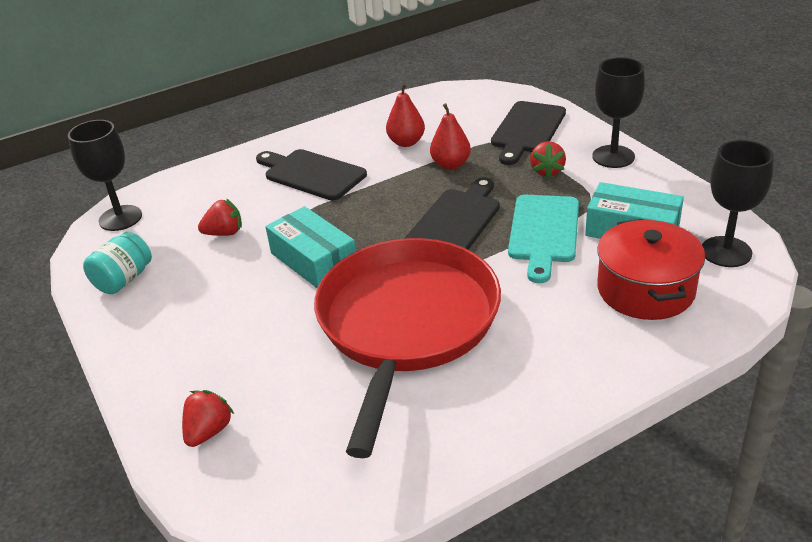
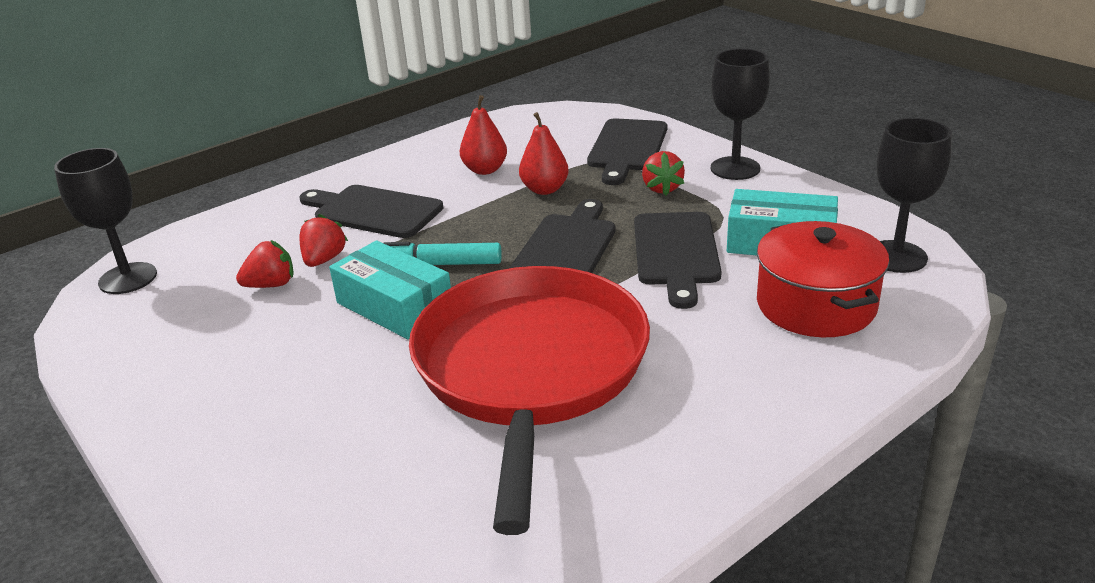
camera: 10 degrees left, 5 degrees down
turquoise jar [83,232,152,294] -> none
red strawberry [182,390,234,447] -> red strawberry moved to [299,214,348,267]
turquoise cutting board [508,195,579,283] -> black cutting board [634,212,722,309]
none -> turquoise marker [384,242,502,265]

